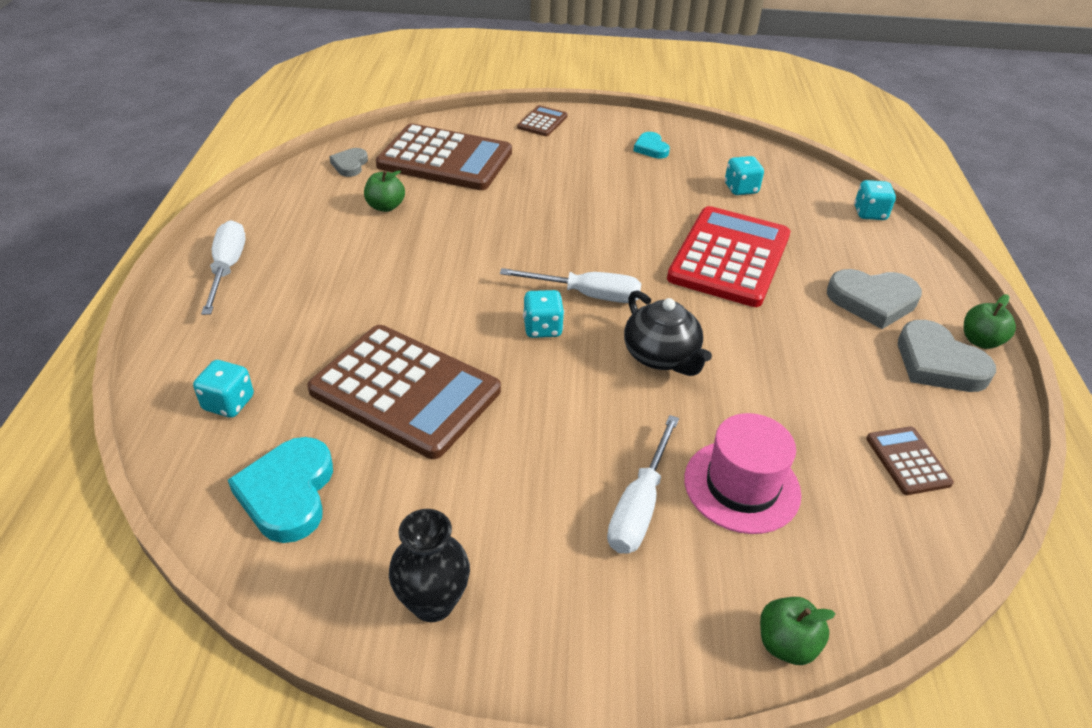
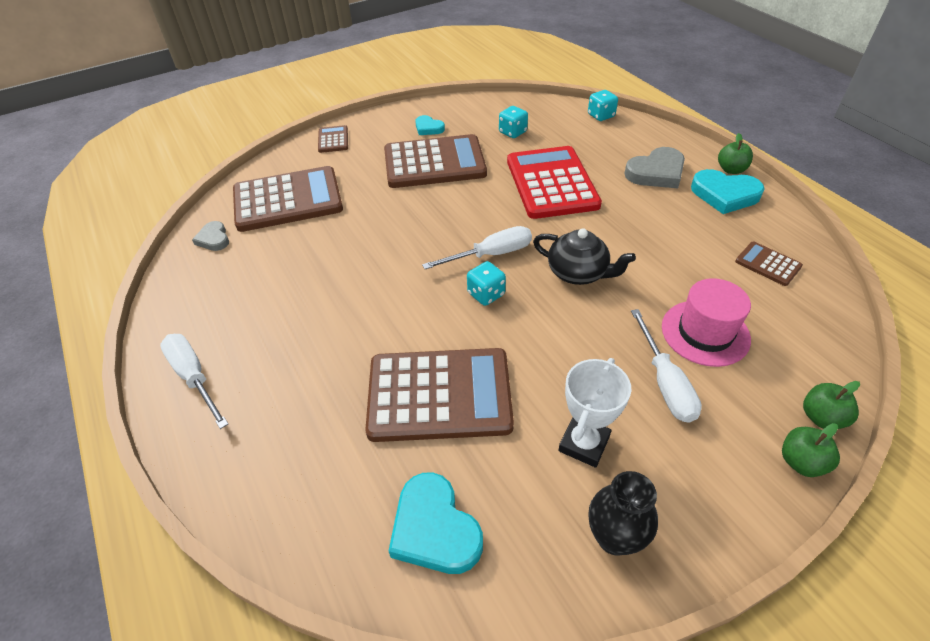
camera: 30 degrees left, 5 degrees up
turquoise dice [193,360,254,418] -> none
green apple [364,170,405,212] -> green apple moved to [782,423,840,477]
grey heart [898,320,996,392] -> turquoise heart [691,169,765,214]
none -> brown calculator [384,134,487,188]
none -> white trophy [558,358,631,468]

